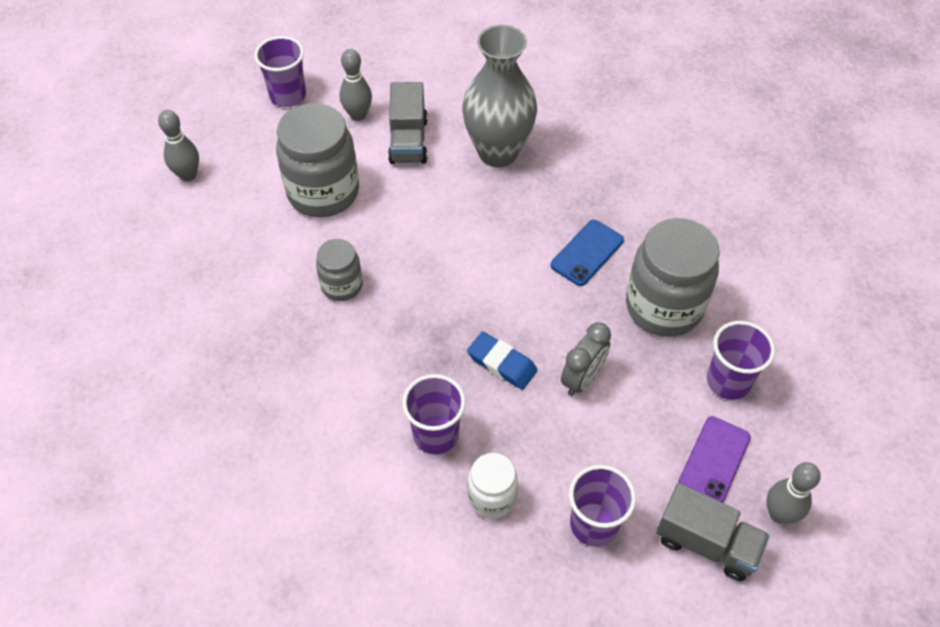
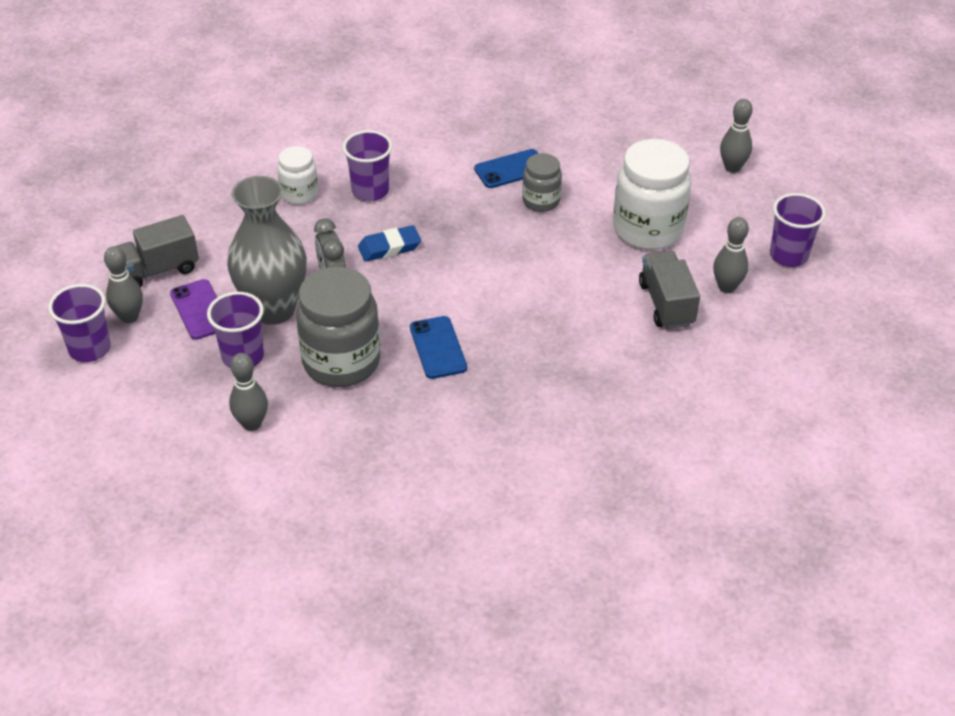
camera: 125 degrees right, 10 degrees down
grey jar [276,103,359,217] -> white jar [613,139,691,250]
grey truck [388,82,428,164] -> grey truck turned 45 degrees clockwise [639,251,700,329]
grey vase [462,25,537,167] -> grey vase moved to [227,176,307,325]
purple cup [569,465,636,547] -> purple cup moved to [48,284,111,362]
none -> grey bowling pin [229,353,268,431]
none -> blue phone [474,149,539,188]

